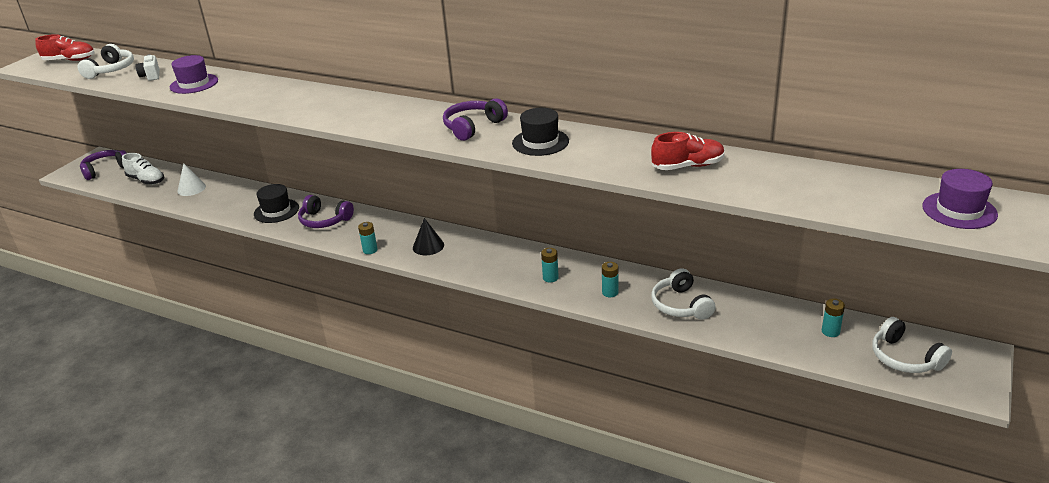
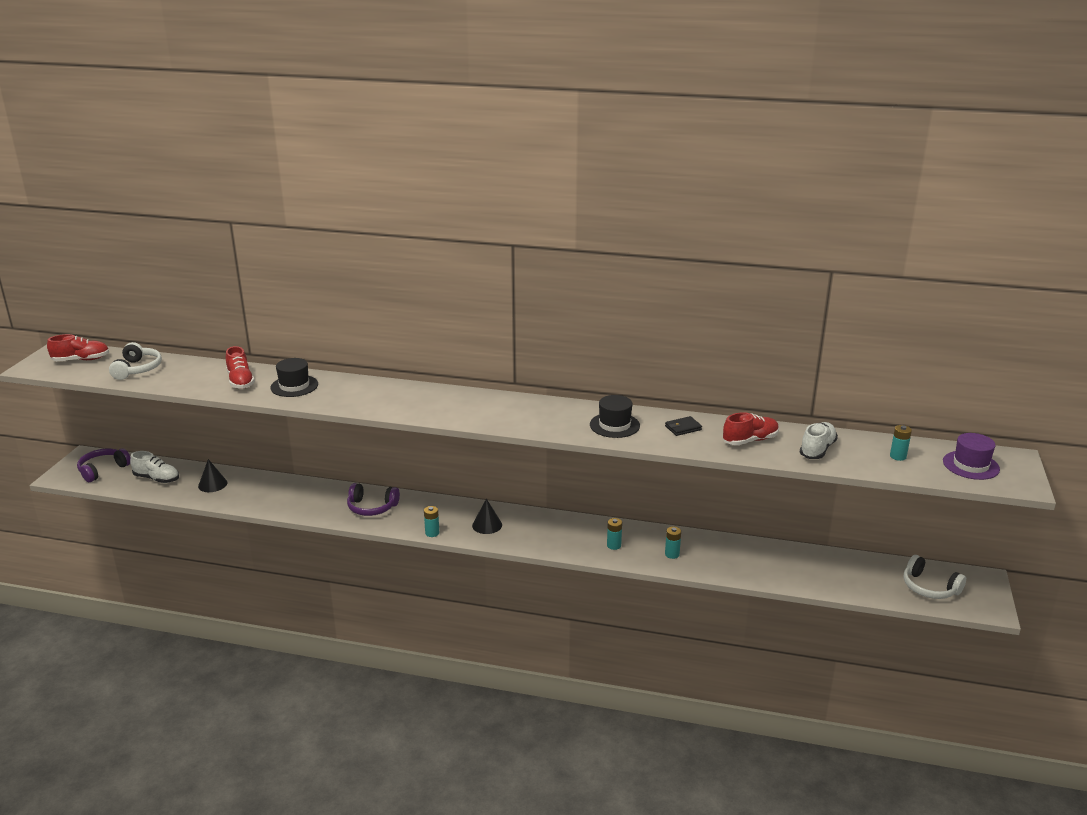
camera: 15 degrees left, 5 degrees down
white camera [135,54,160,81] -> none
purple hat [170,55,218,94] -> red shoe [226,346,255,389]
white cone [177,163,206,196] -> black cone [198,459,227,492]
black hat [254,184,299,223] -> black hat moved to [270,358,318,397]
purple headphones [443,98,508,141] -> none
white headphones [651,268,716,320] -> none
turquoise battery [822,299,845,337] -> turquoise battery moved to [890,425,912,461]
none -> black wallet [665,416,702,436]
none -> white shoe [800,422,838,459]

